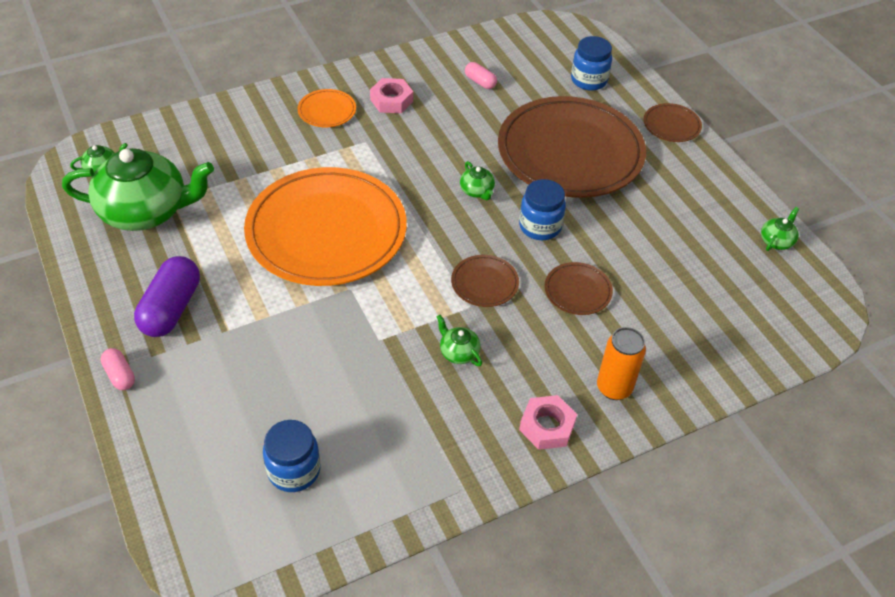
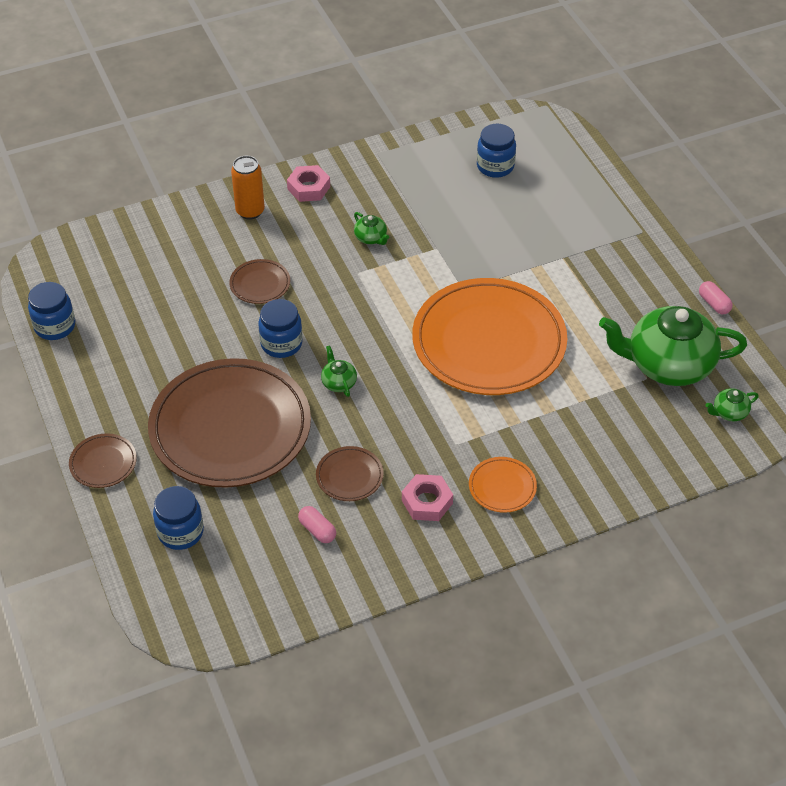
camera: 175 degrees left, 0 degrees up
pink capsule [101,348,135,390] -> pink capsule moved to [699,281,733,314]
purple capsule [134,256,200,337] -> none
brown plate [451,255,519,307] -> brown plate moved to [316,446,384,501]
green teapot [761,207,799,251] -> blue jar [28,282,75,340]

